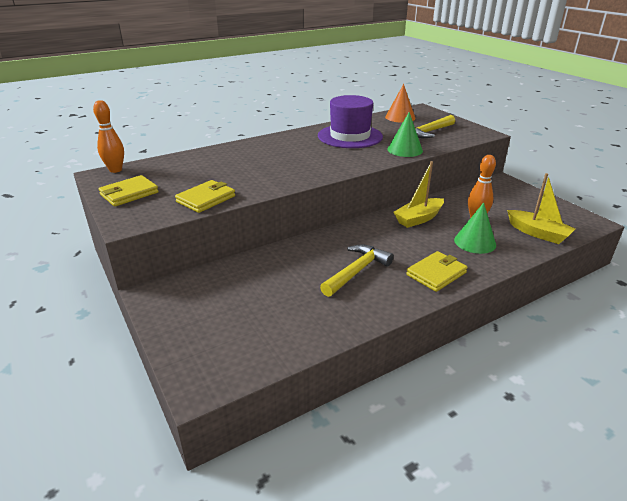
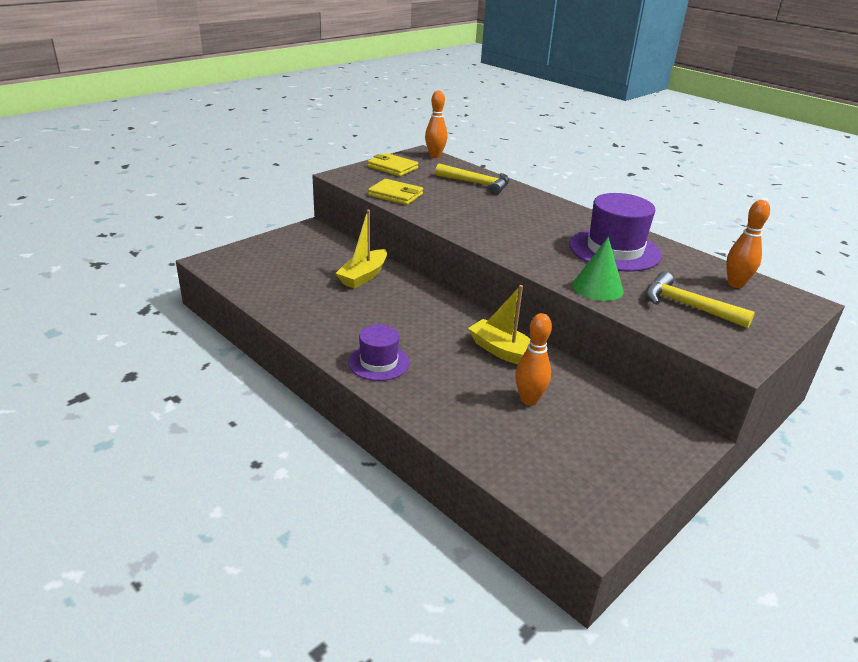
camera: 75 degrees right, 0 degrees up
yellow hammer [320,244,394,297] -> yellow hammer moved to [435,163,509,195]
orange cone [385,84,415,123] -> orange bowling pin [726,200,770,288]
yellow wallet [406,251,468,292] -> purple hat [348,324,410,381]
green cone [454,202,496,254] -> none
yellow boat [507,173,575,244] -> yellow boat moved to [335,210,387,289]

